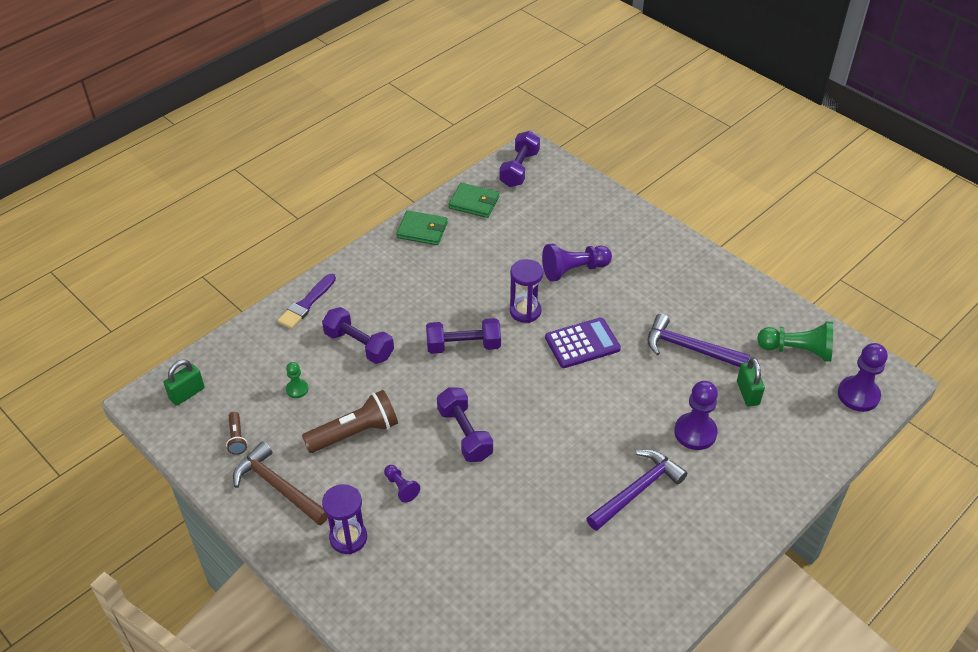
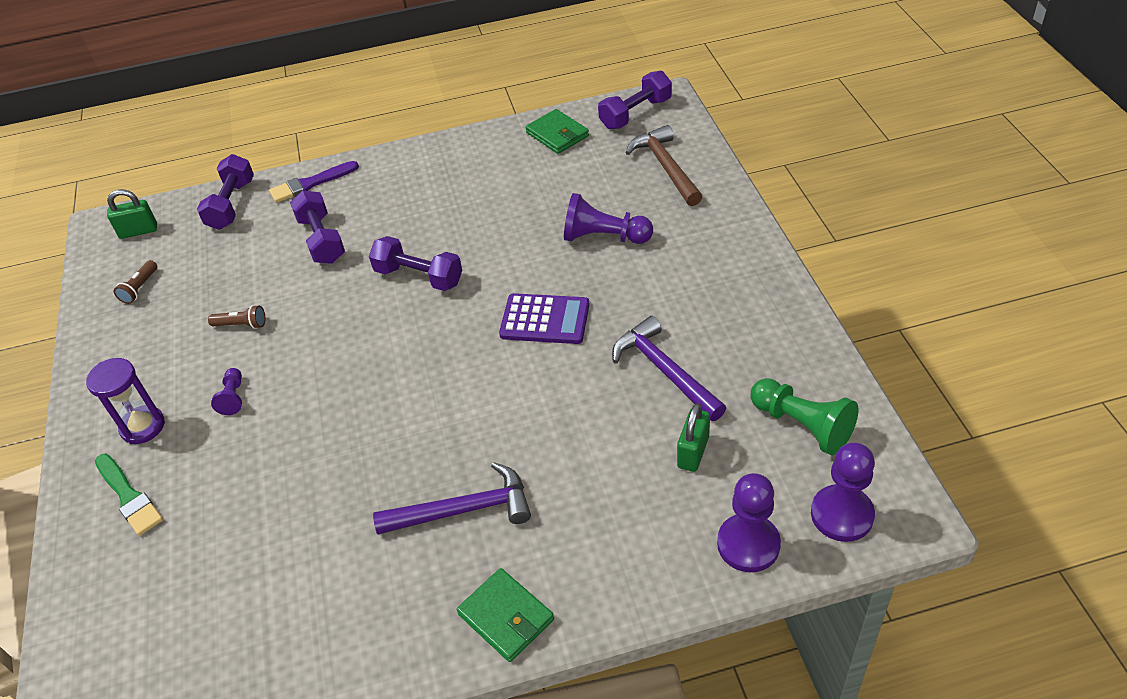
camera: 35 degrees right, 0 degrees up
brown hammer [233,442,328,525] -> brown hammer moved to [626,125,703,206]
green pawn [286,362,308,398] -> none
brown flashlight [302,390,398,453] -> brown flashlight [208,305,265,329], size x0.50
green wallet [396,210,448,245] -> green wallet moved to [457,568,554,662]
purple dumbbell [437,387,493,462] -> purple dumbbell moved to [197,154,254,230]
purple hourglass [510,259,543,323] -> none
purple pawn [674,381,718,450] -> purple pawn moved to [717,473,781,572]
none -> green brush [95,454,163,536]

